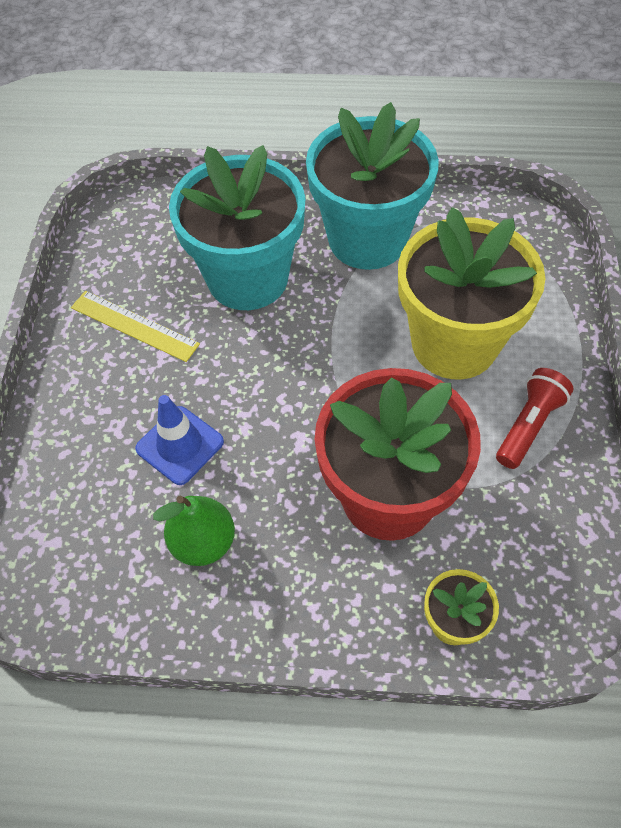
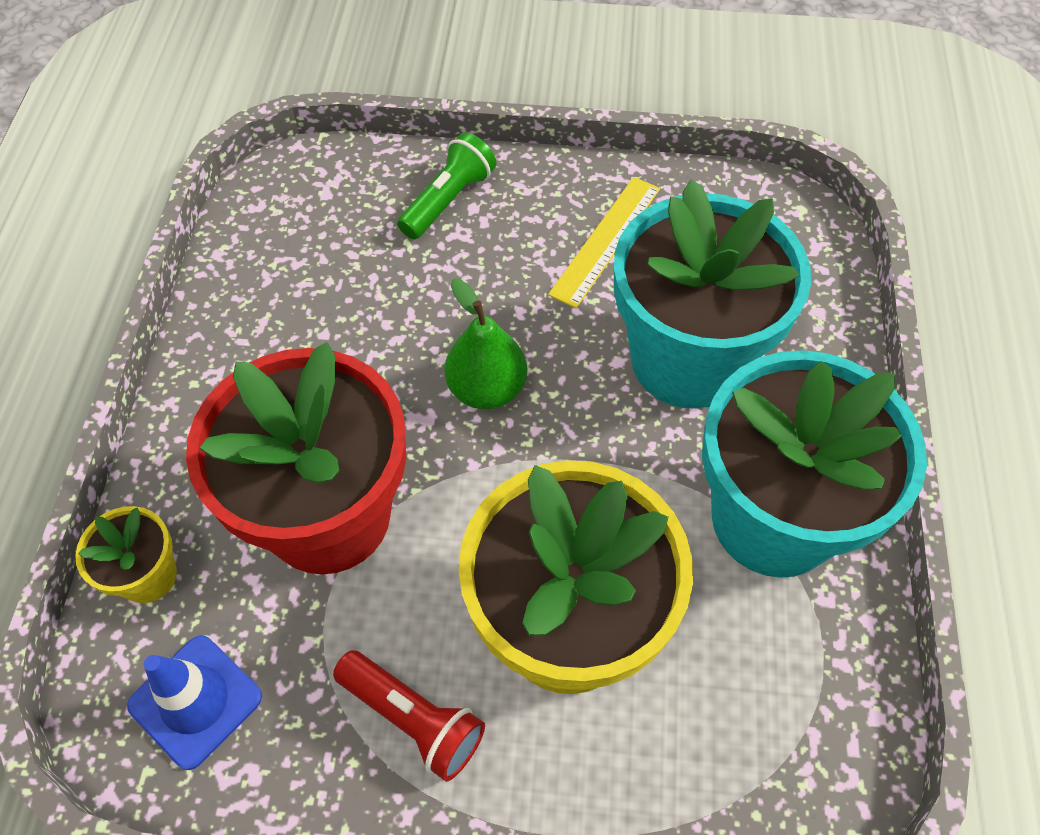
camera: 90 degrees right, 0 degrees up
blue traffic cone [135,395,224,485] -> blue traffic cone moved to [127,635,262,770]
green pear [153,495,235,566] -> green pear moved to [444,278,527,409]
none -> green flashlight [397,132,496,239]

